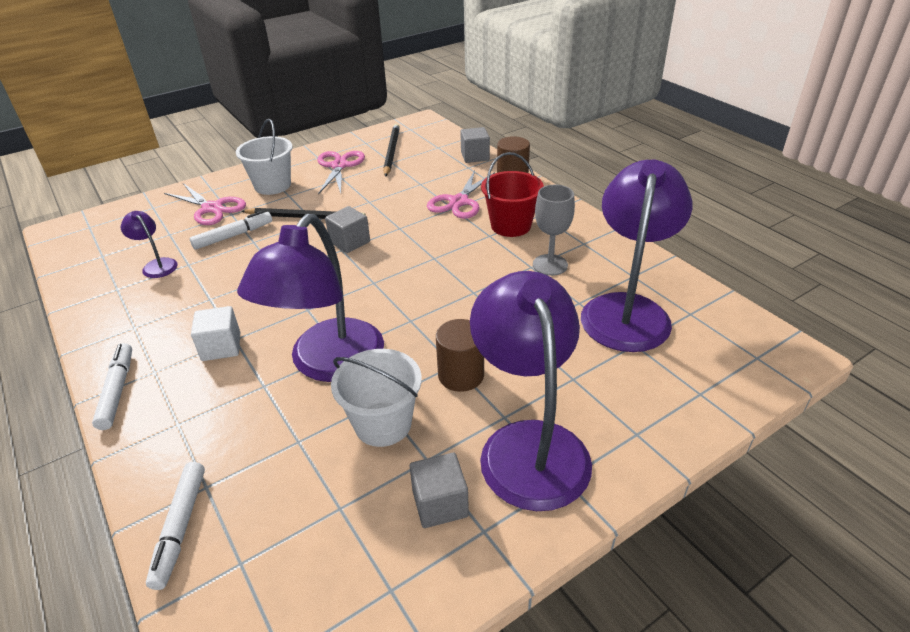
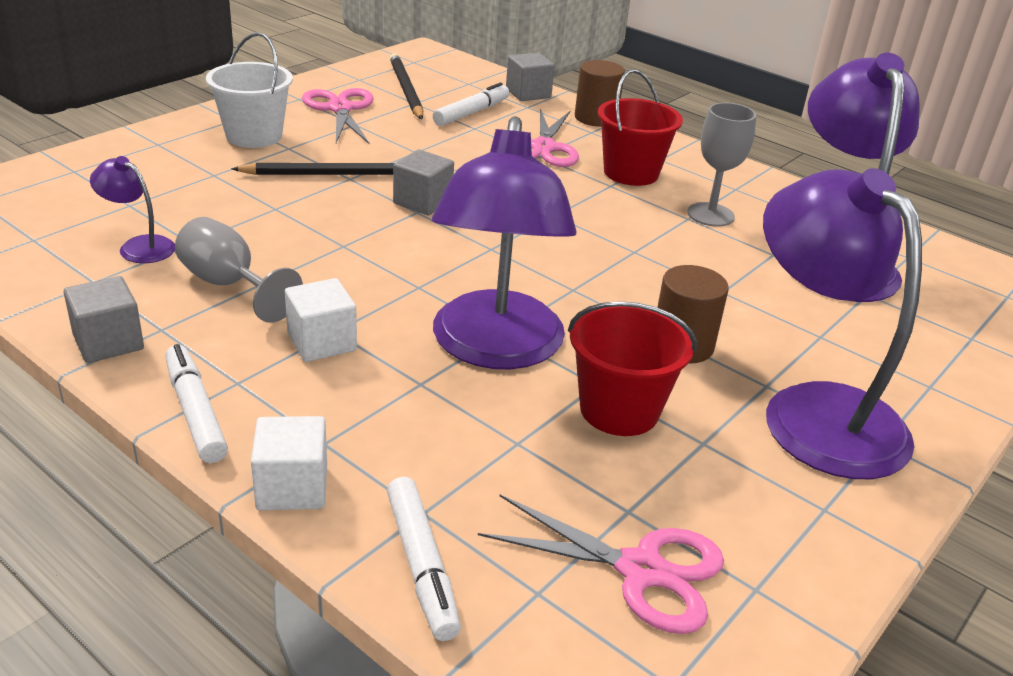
camera: 20 degrees left, 5 degrees down
pink scissors [164,183,246,225] -> pink scissors moved to [478,494,724,634]
white marker [190,211,272,250] -> white marker moved to [433,83,509,126]
white bucket [331,349,422,447] -> red bucket [568,301,697,436]
grey cube [410,453,469,528] -> grey cube moved to [64,276,144,363]
none -> grey goblet [175,217,303,323]
none -> white cube [251,416,327,510]

